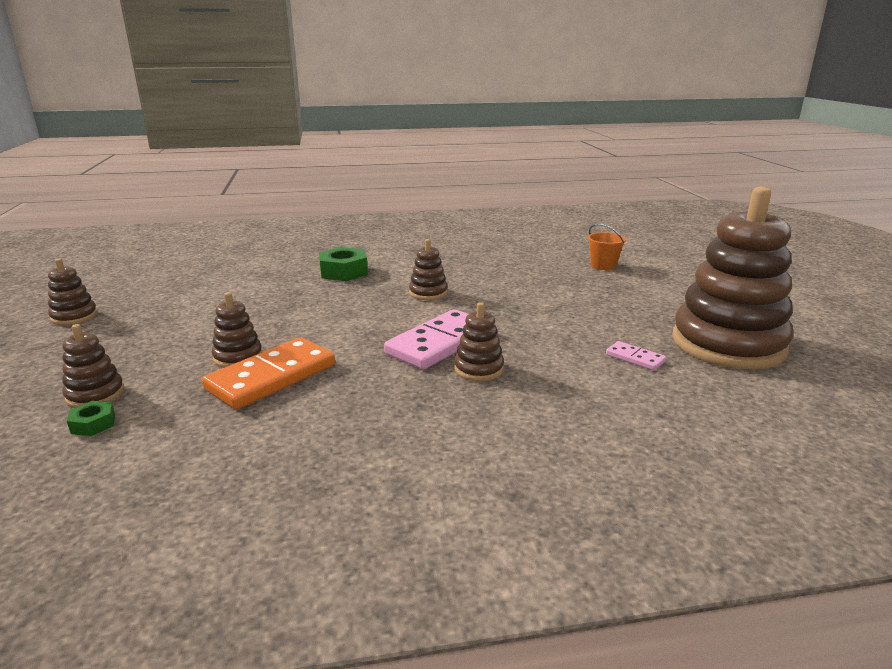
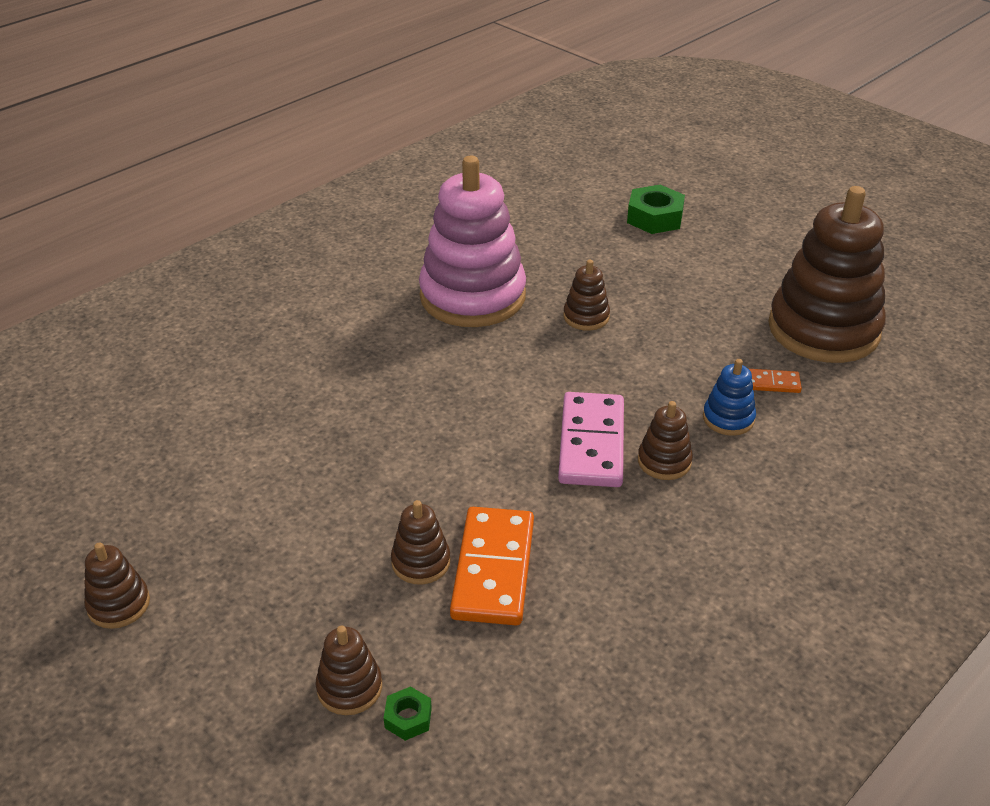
camera: 35 degrees left, 15 degrees up
green nut [319,247,368,281] -> green nut moved to [627,185,685,234]
brown stacking toy [409,239,448,300] -> brown stacking toy moved to [563,260,610,331]
orange bucket [587,224,626,270] -> none
pink domino [606,341,666,370] -> orange domino [749,369,802,393]
none -> pink stacking toy [419,156,526,327]
none -> blue stacking toy [703,359,756,436]

